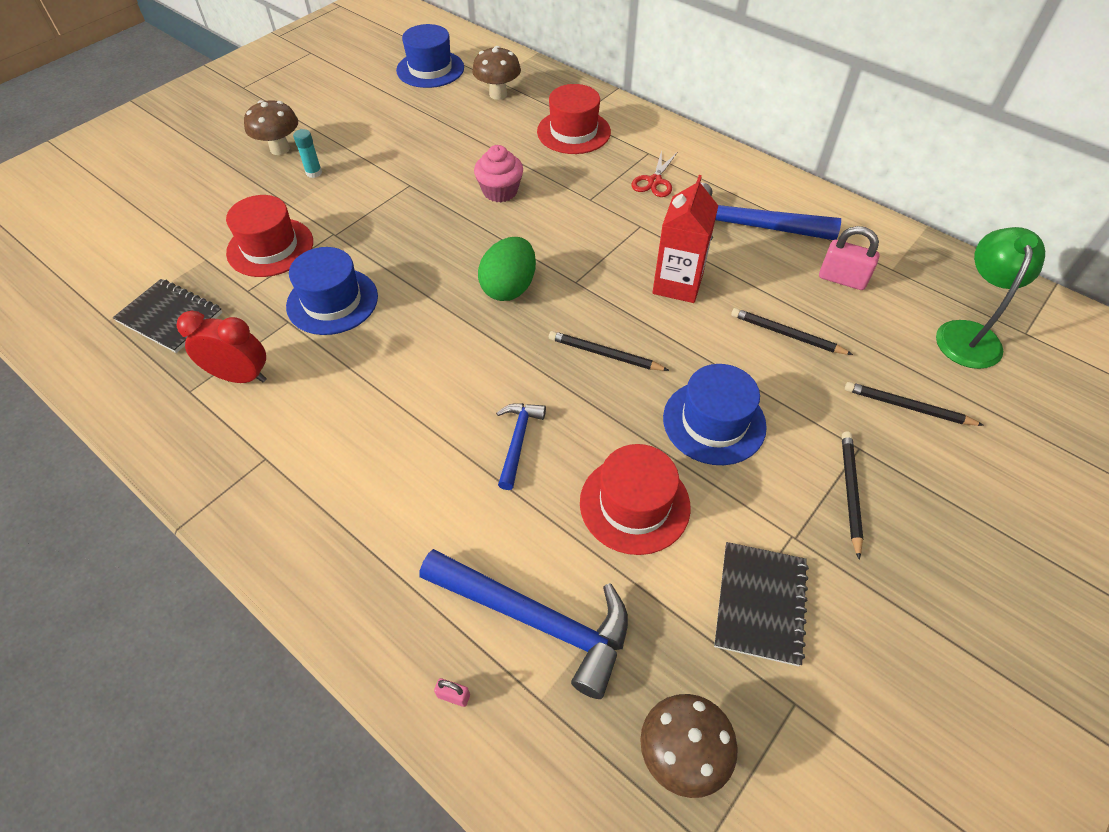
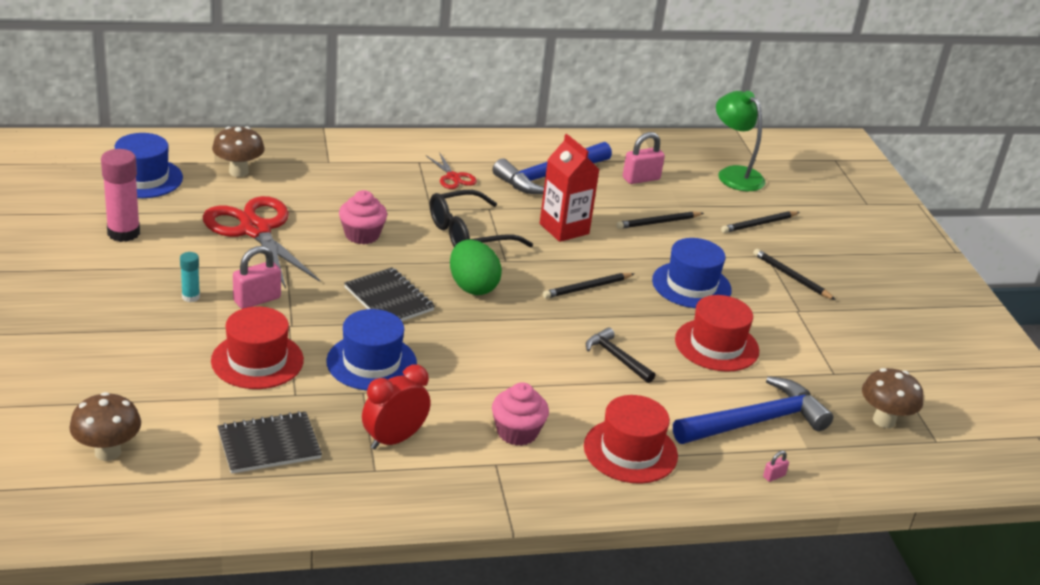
camera: 55 degrees left, 20 degrees down
brown mushroom [244,100,298,155] -> brown mushroom moved to [69,392,141,461]
blue hammer [496,403,546,490] -> black hammer [586,327,655,383]
red hat [537,84,611,154] -> red hat moved to [584,395,678,484]
black notebook [714,542,809,666] -> black notebook moved to [344,267,435,321]
none -> pink glue stick [101,149,140,242]
none -> red scissors [203,196,320,289]
none -> pink padlock [233,246,281,309]
none -> black glasses [430,190,533,247]
none -> pink cupcake [492,382,549,446]

